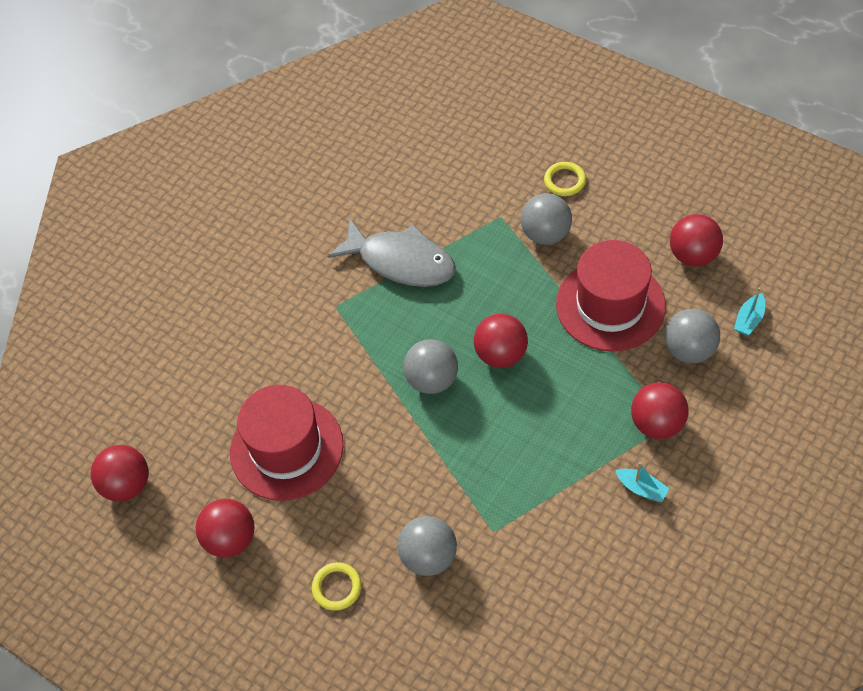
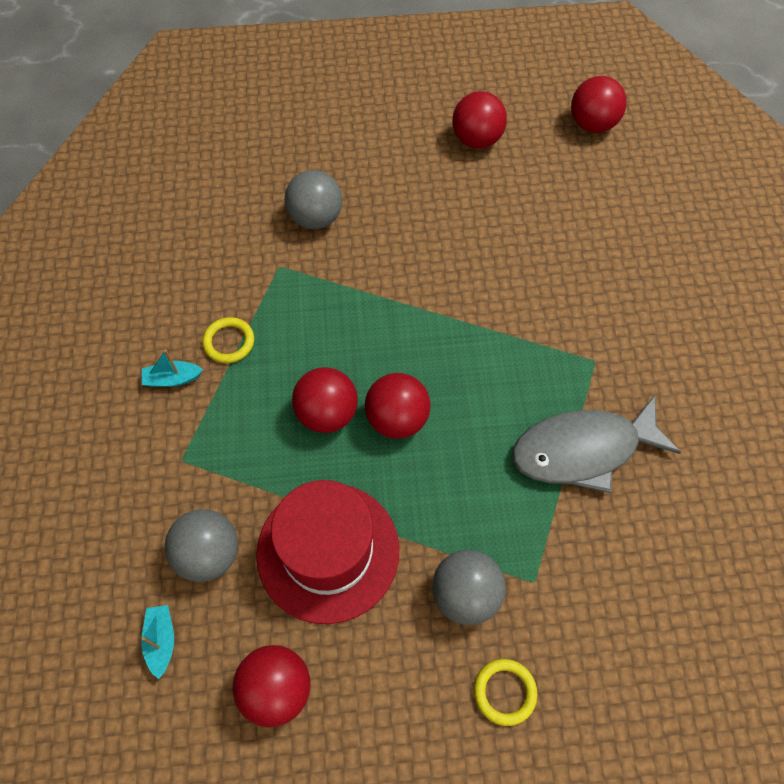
camera: 135 degrees right, 5 degrees up
red hat [230,385,343,501] -> none
yellow ring [312,562,361,611] -> yellow ring moved to [202,317,254,363]
grey ball [403,339,458,394] -> none
red ball [631,382,689,439] -> red ball moved to [292,367,358,433]

